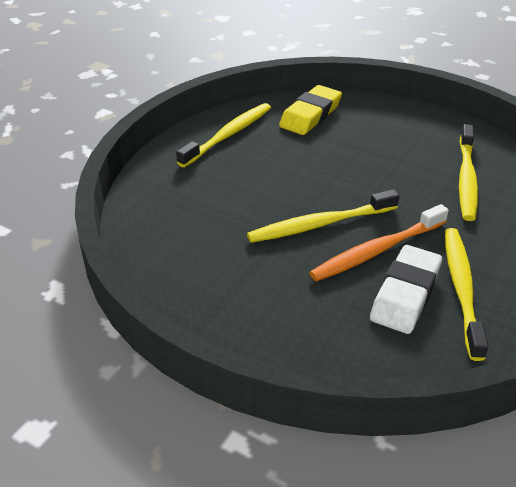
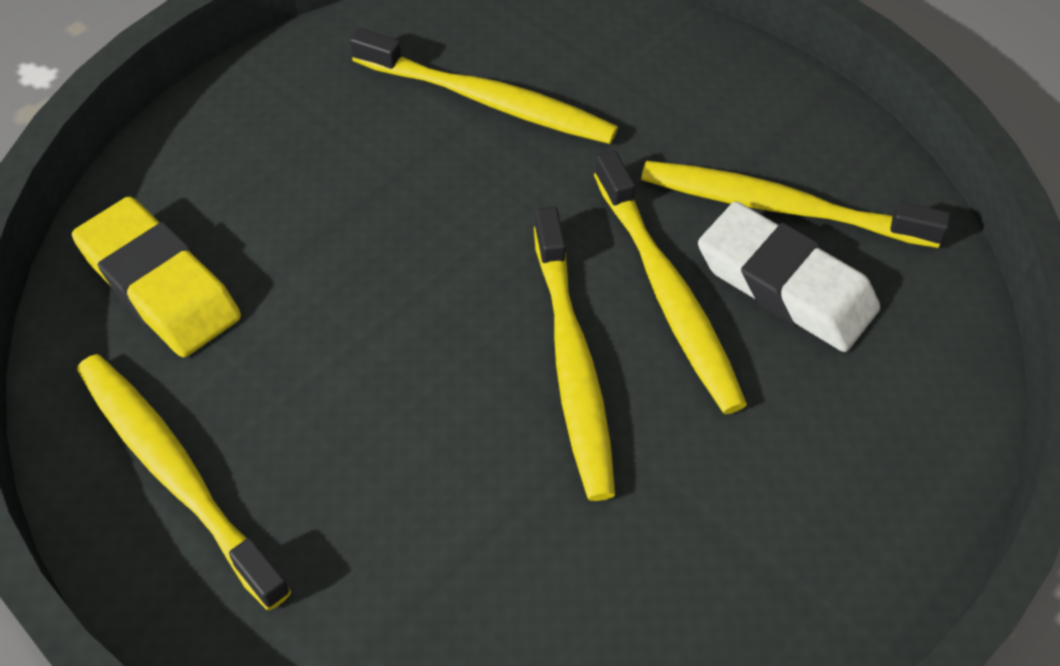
camera: 80 degrees left, 15 degrees up
orange toothbrush [309,204,449,282] -> yellow toothbrush [594,151,747,414]

